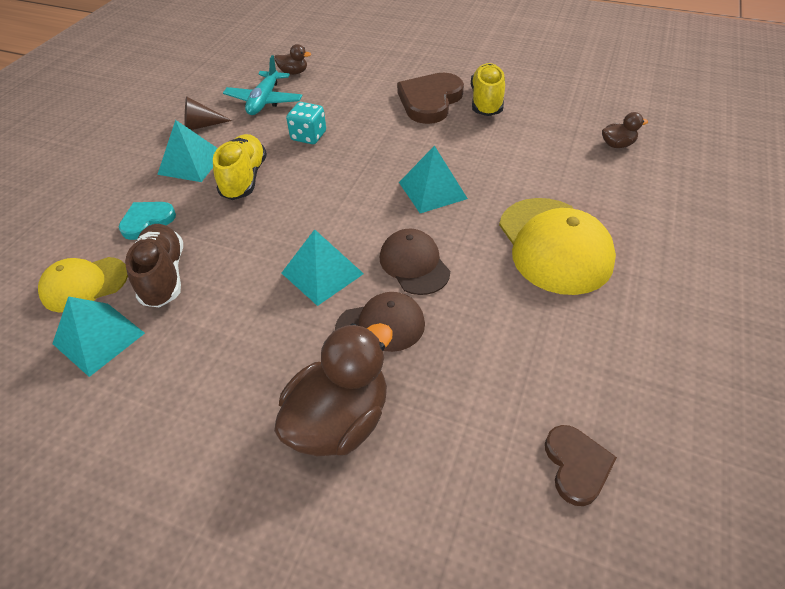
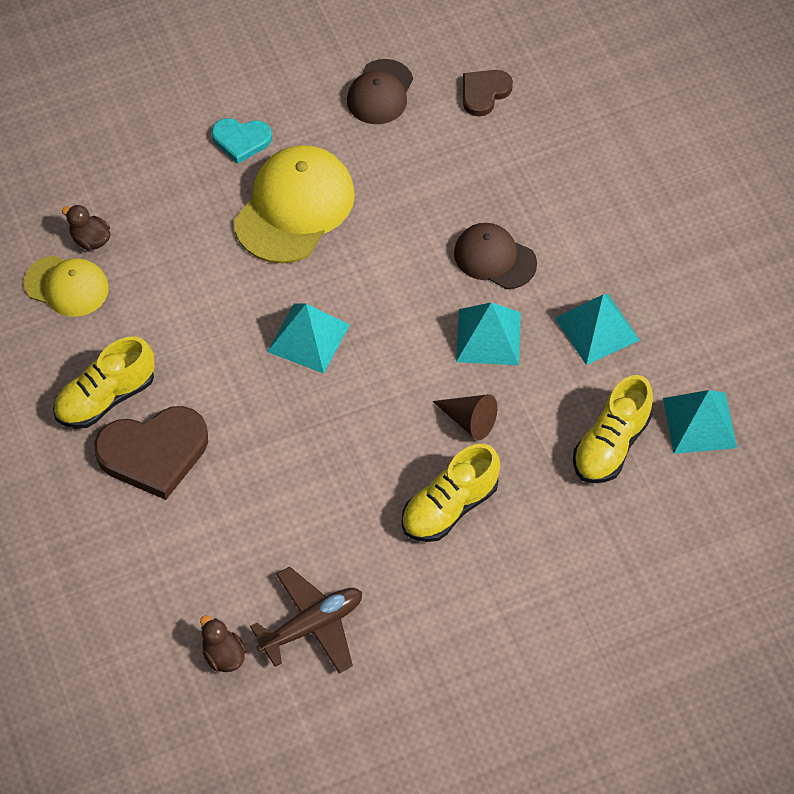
camera: 135 degrees left, 10 degrees up
yellow cap [38,257,128,313] -> yellow cap moved to [24,255,109,317]
turquoise heart [119,202,176,240] -> turquoise heart moved to [212,118,272,164]
brown shoe [125,224,183,308] -> yellow shoe [573,375,653,483]
turquoise pyramid [157,120,218,182] -> turquoise pyramid moved to [555,294,640,365]
brown cone [184,96,232,130] -> brown cone moved to [432,394,497,440]
turquoise plane [223,55,303,115] -> brown plane [250,566,362,674]
brown duck [274,323,393,456] -> none
turquoise dice [286,102,326,144] -> none
brown cap [380,228,450,295] -> brown cap moved to [347,59,413,124]

